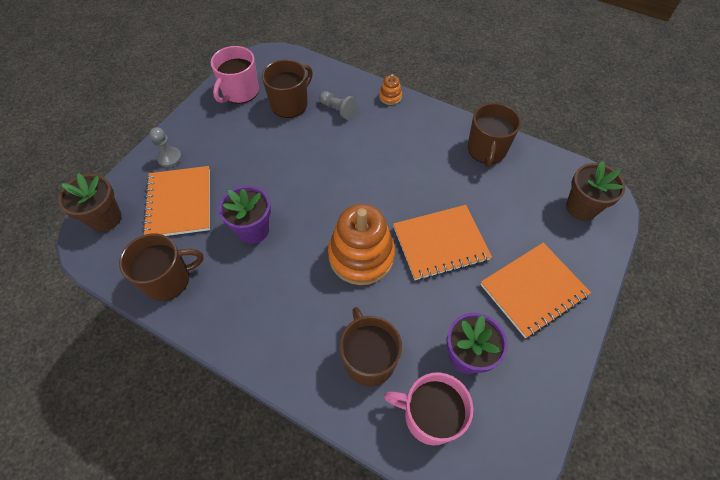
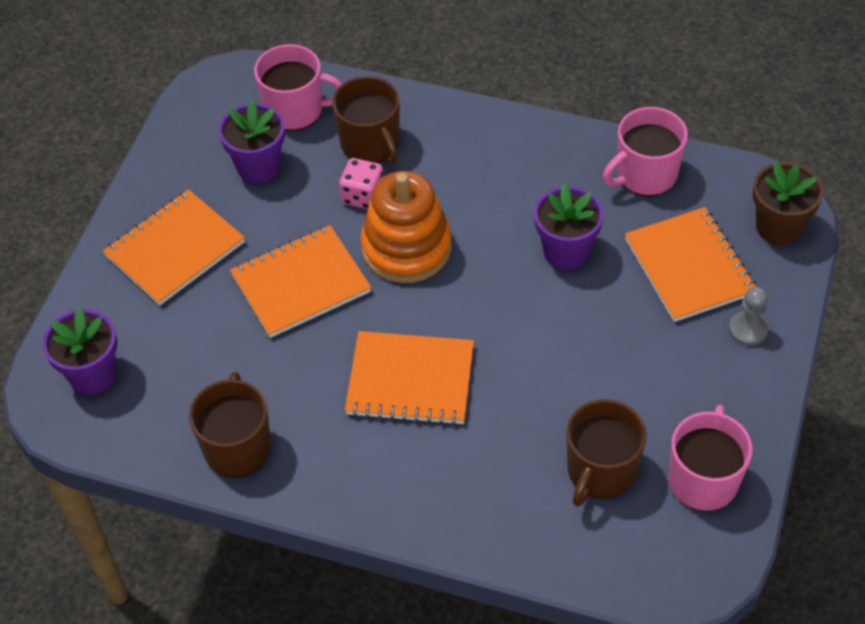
camera: 170 degrees right, 5 degrees down
brown mug [119,233,204,301] -> pink mug [603,107,688,196]
grey pawn [319,91,357,120] -> none
orange stacking toy [379,74,402,105] -> none
brown flower pot [566,161,625,221] -> purple flower pot [43,307,117,395]
none -> pink dice [339,158,383,209]
none -> orange notebook [345,331,474,426]

